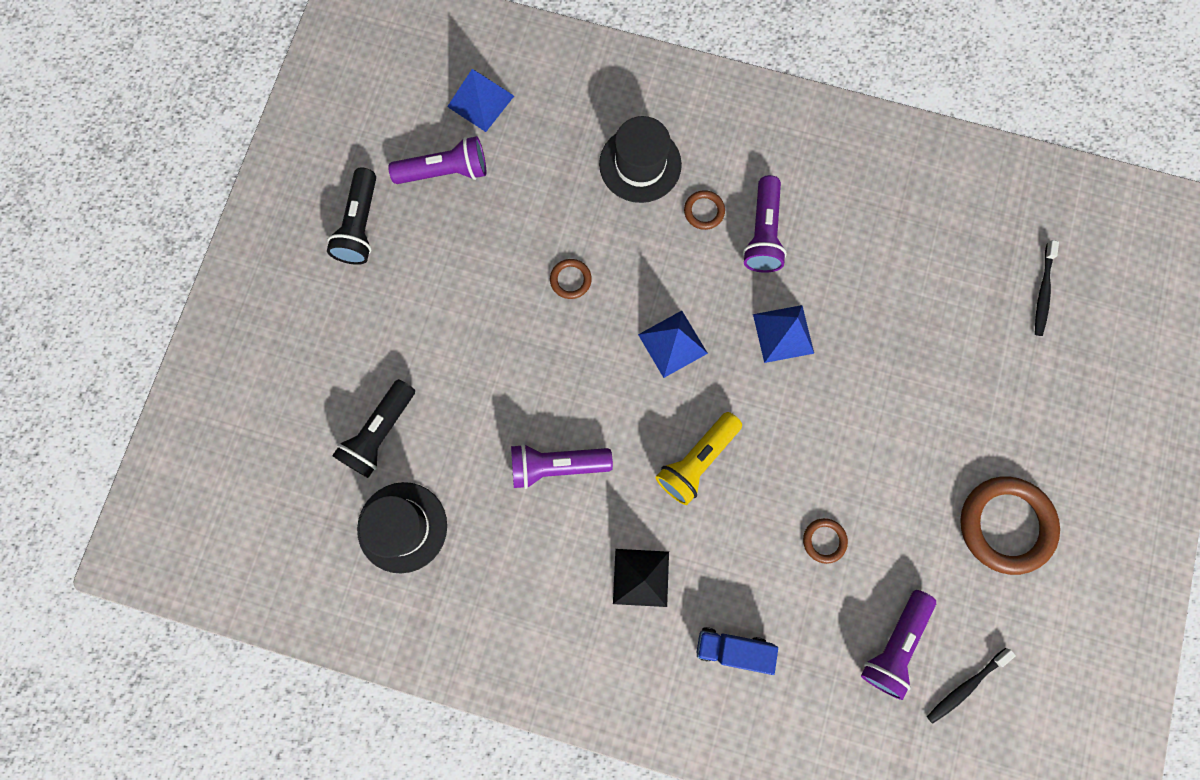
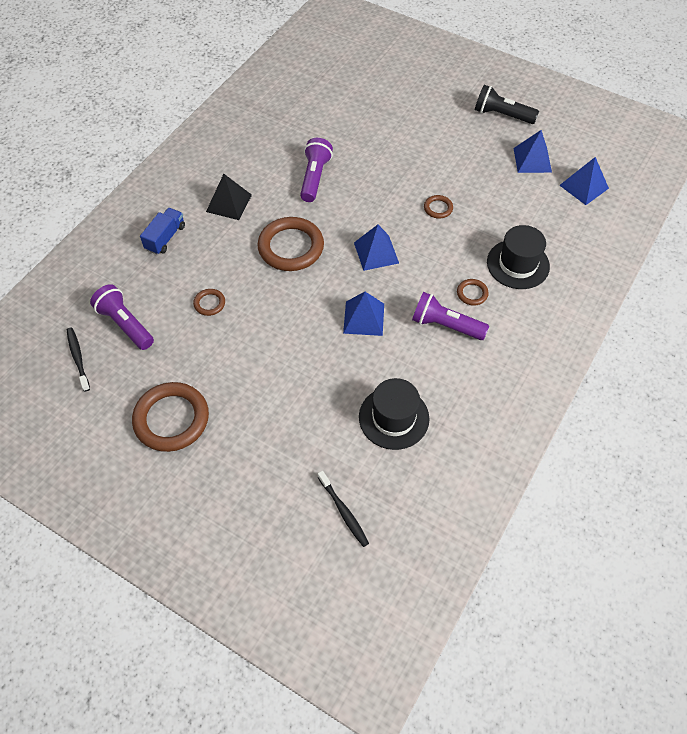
camera: 105 degrees right, 20 degrees down
black flashlight [332,379,415,478] -> none
black hat [357,482,447,573] -> black hat moved to [359,378,429,450]
purple flashlight [388,136,486,184] -> blue pyramid [514,130,552,173]
yellow flashlight [655,412,742,505] -> brown ring [257,217,324,271]
black toothbrush [1035,240,1059,336] -> black toothbrush turned 150 degrees counterclockwise [318,471,369,547]

